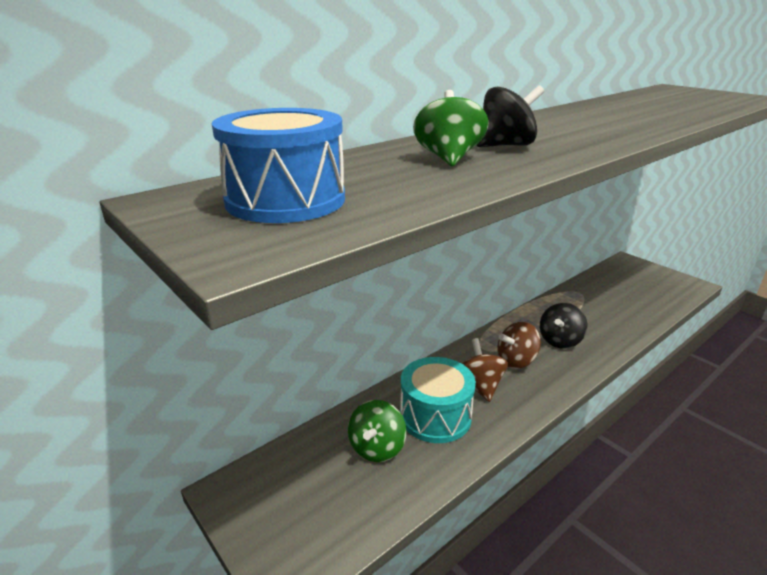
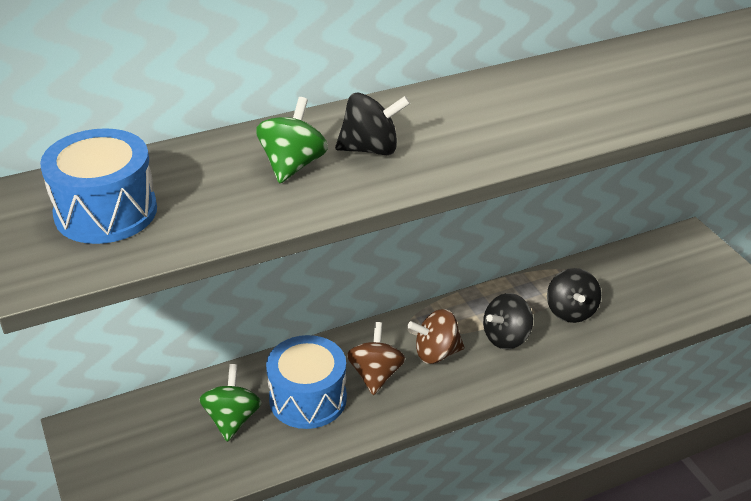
camera: 15 degrees right, 10 degrees up
green spinning top [348,400,406,462] -> green spinning top turned 150 degrees clockwise [199,364,261,442]
turquoise drum [400,357,476,443] -> blue drum [266,335,347,429]
none -> black spinning top [547,268,601,323]

